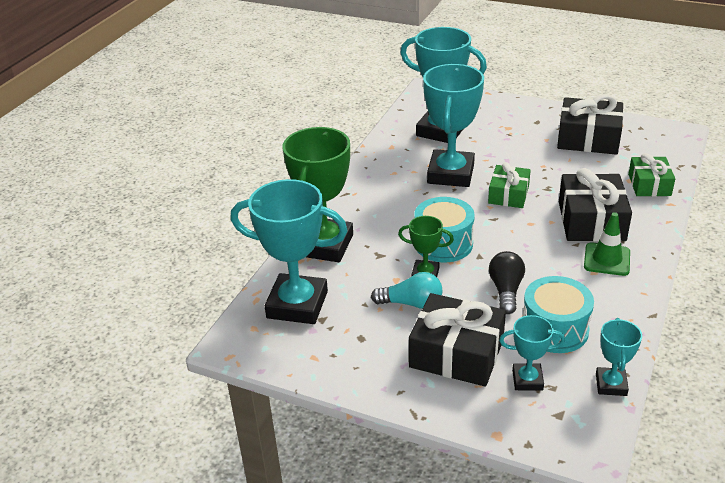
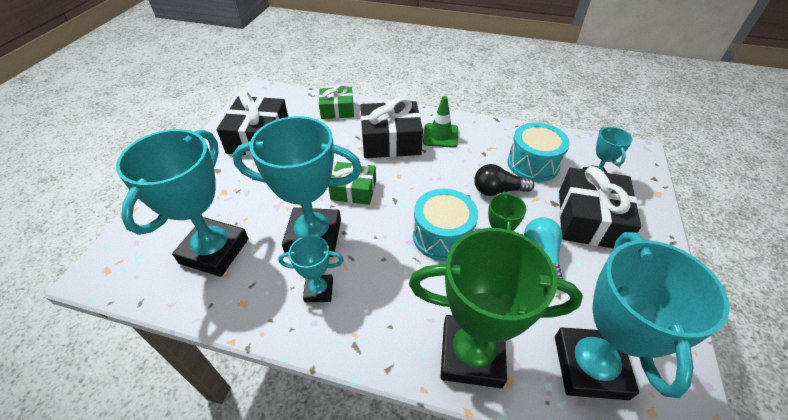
camera: 100 degrees left, 10 degrees up
turquoise trophy [596,318,642,396] -> turquoise trophy moved to [278,235,344,302]

